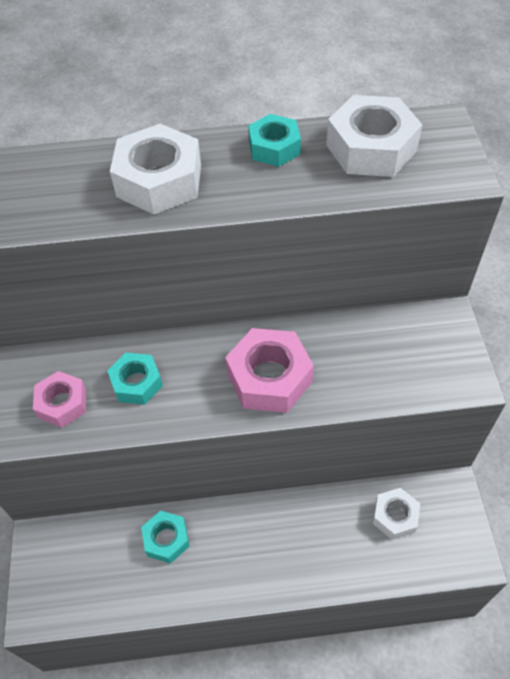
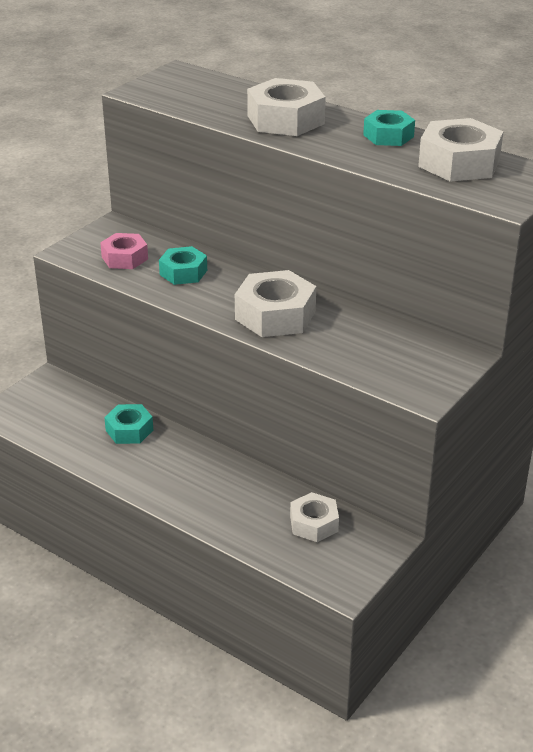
camera: 40 degrees right, 20 degrees down
pink nut [225,328,314,413] -> white nut [235,270,316,337]

